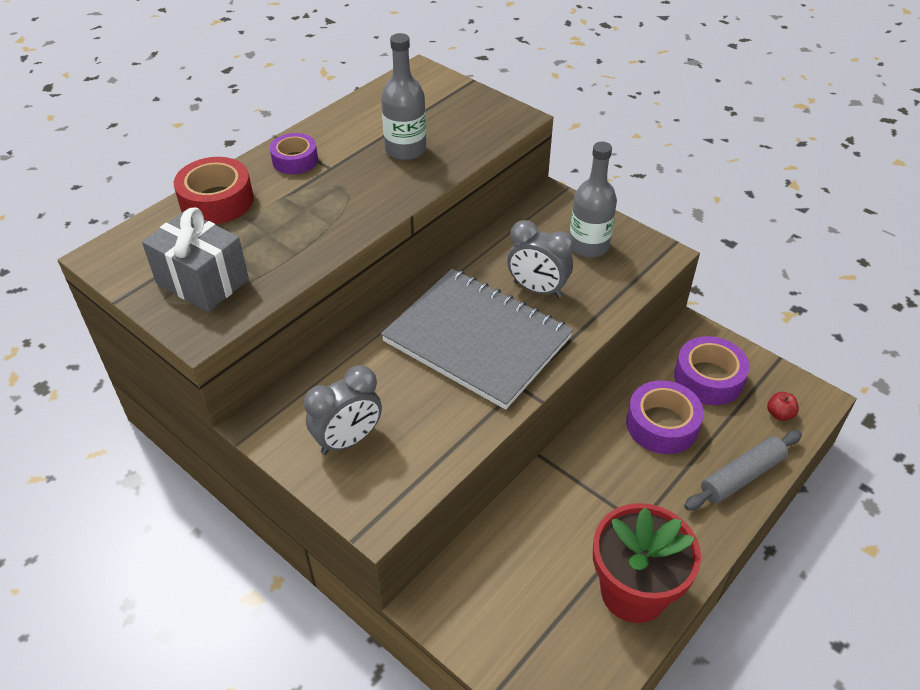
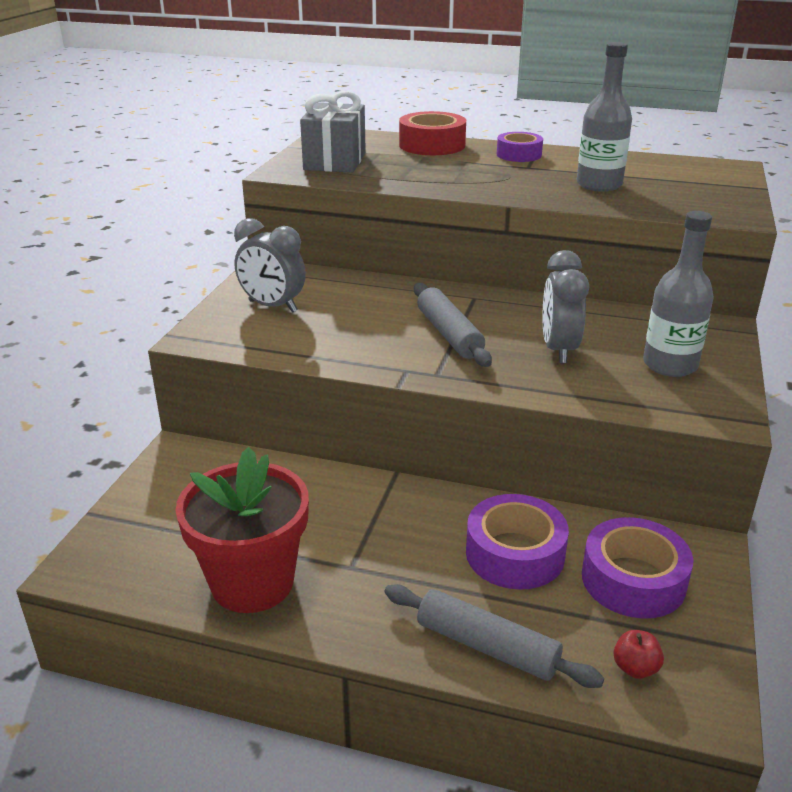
camera: 65 degrees right, 15 degrees down
grey notebook [381,269,573,410] -> grey rolling pin [414,283,492,367]

